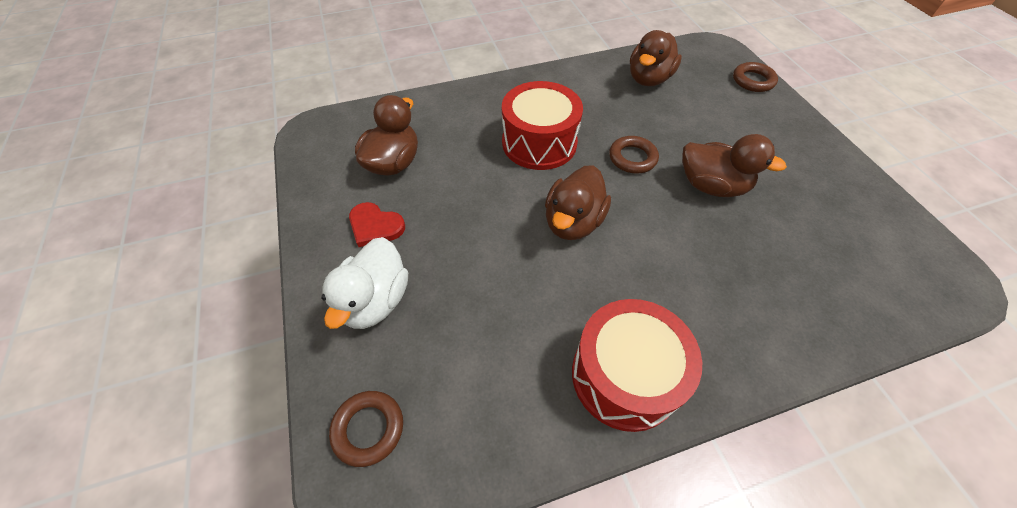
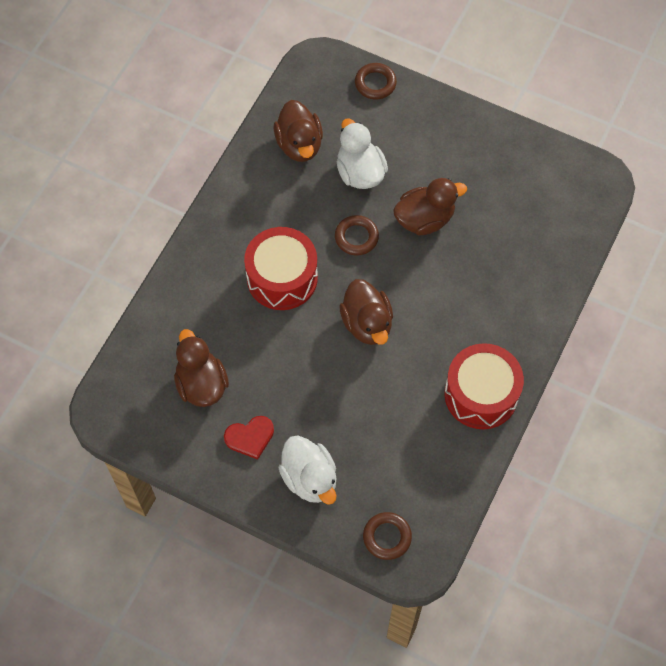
camera: 45 degrees left, 10 degrees up
none -> white duck [337,119,388,189]

